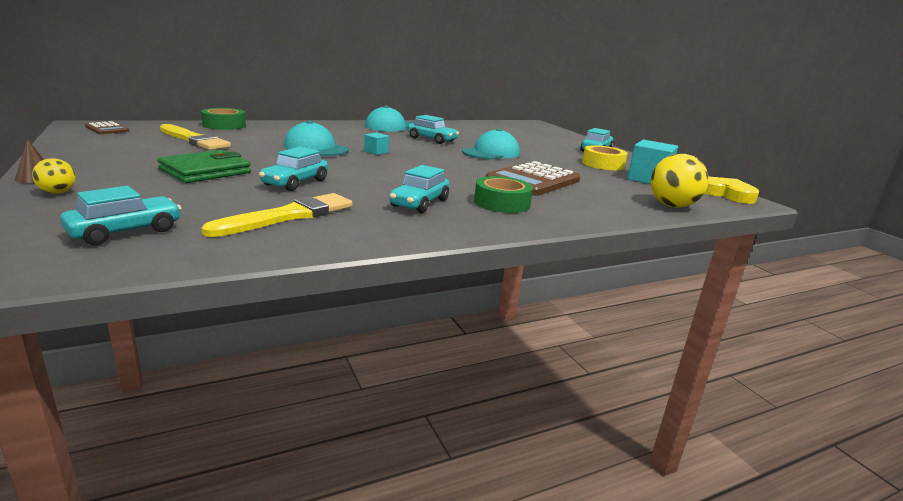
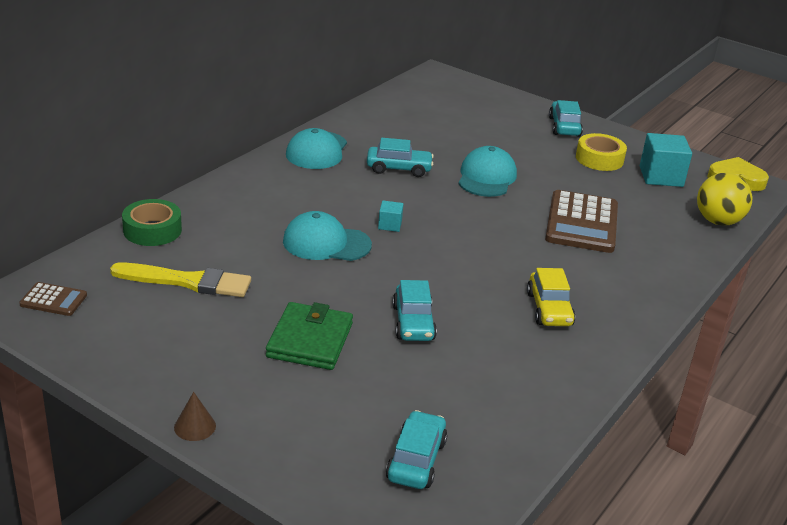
camera: 30 degrees left, 10 degrees up
yellow ball [32,158,76,194] -> none
yellow brush [202,193,352,237] -> none
turquoise car [389,165,449,213] -> yellow car [527,268,576,326]
green tape [474,176,533,213] -> none

